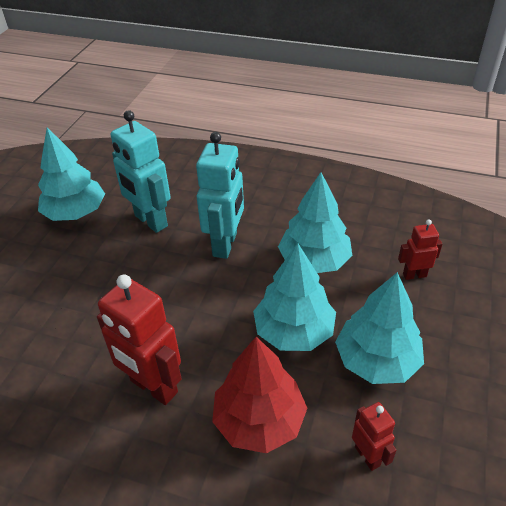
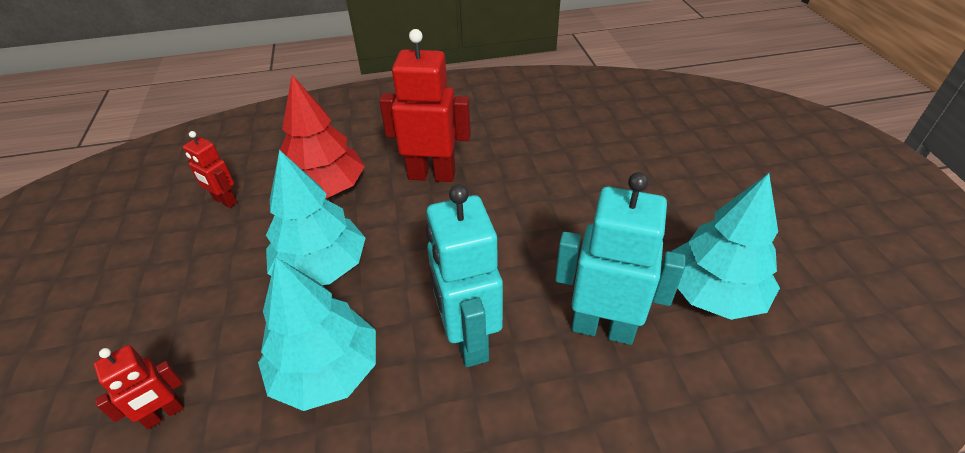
camera: 150 degrees right, 0 degrees up
turquoise tree [335,272,424,384] -> none

